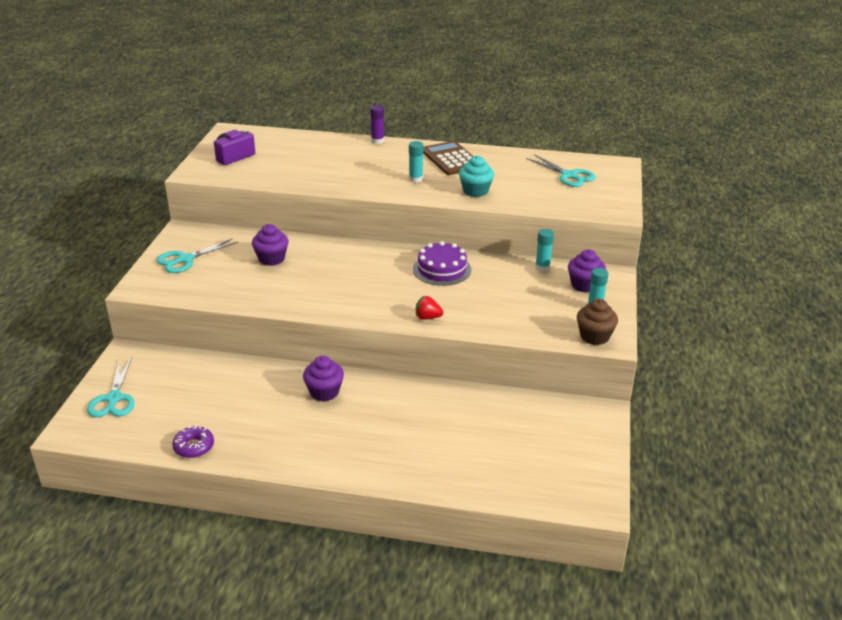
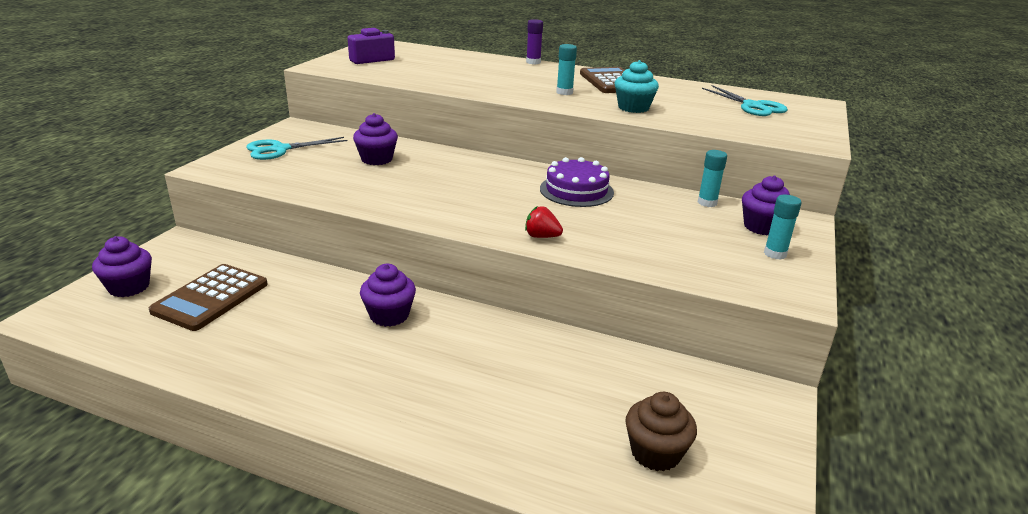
camera: 10 degrees right, 5 degrees down
turquoise scissors [87,357,134,417] -> purple cupcake [92,236,152,297]
purple donut [172,425,214,458] -> none
brown cupcake [577,299,618,345] -> brown cupcake moved to [625,392,697,471]
none -> brown calculator [149,264,268,331]

